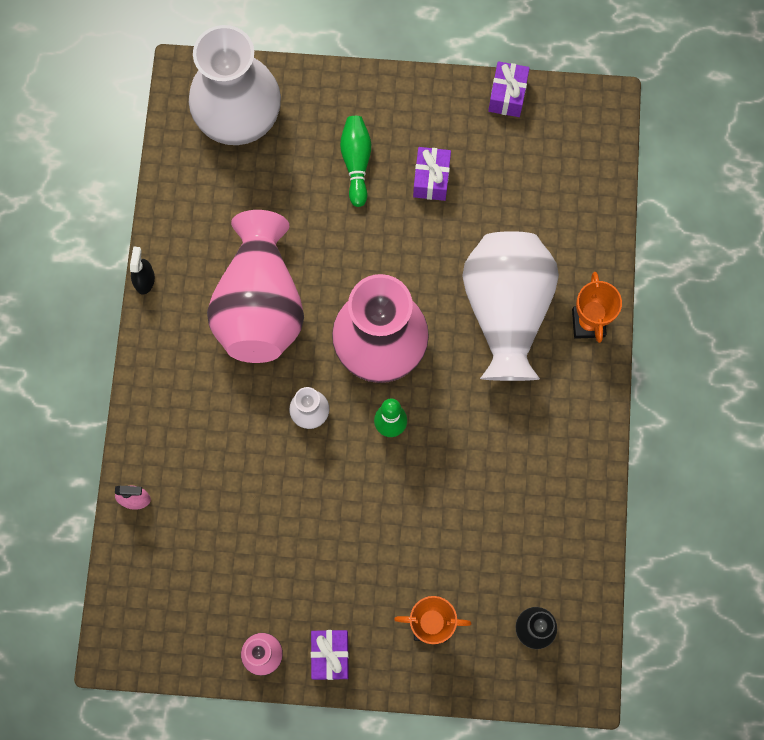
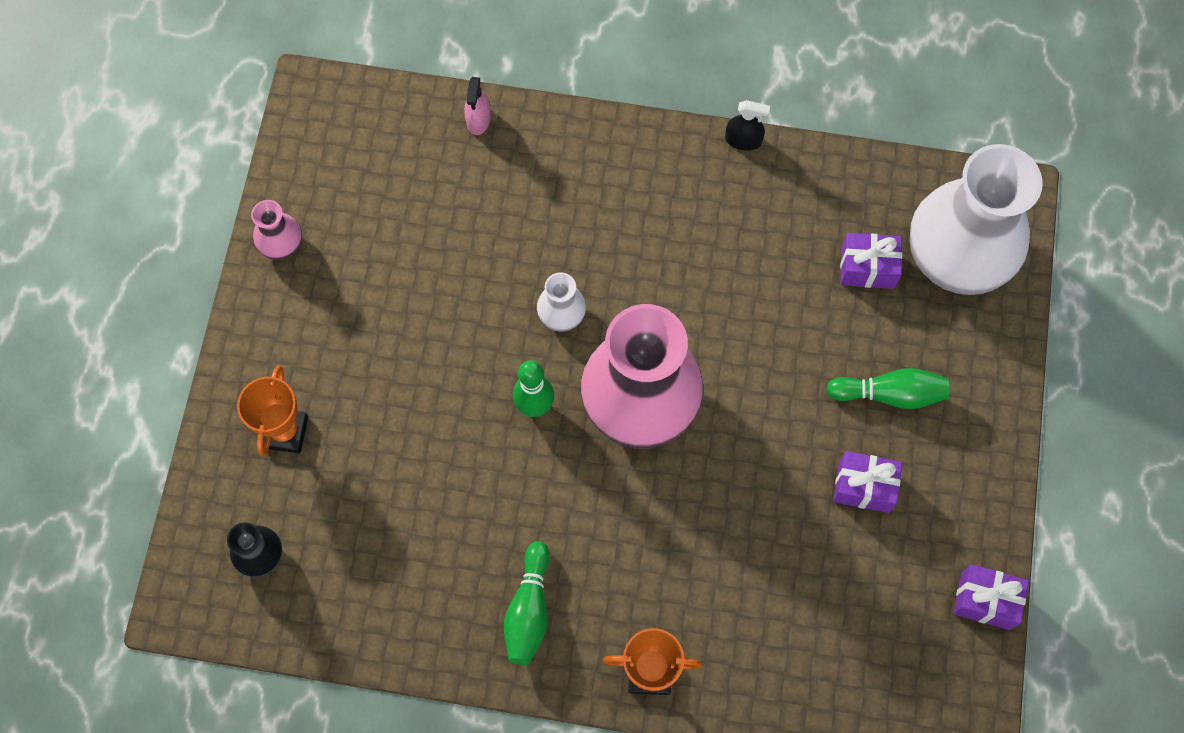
camera: 95 degrees right, 5 degrees down
pink vase [207,210,304,363] -> none
purple gift [311,630,349,680] -> purple gift moved to [840,233,902,289]
white vase [462,231,559,381] -> none
none -> green bowling pin [504,541,550,665]

